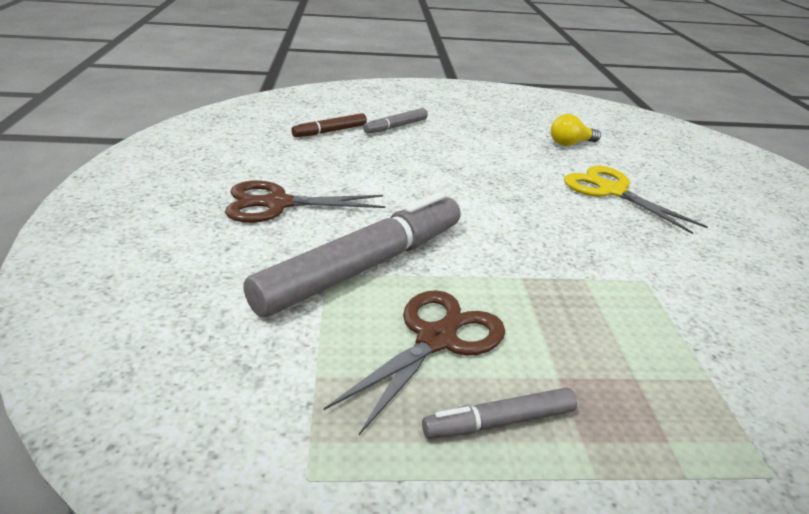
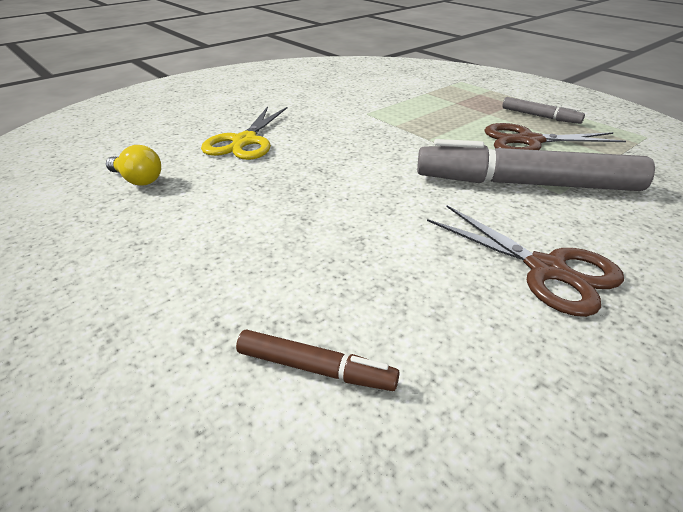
camera: 125 degrees left, 5 degrees up
grey marker [363,108,428,134] -> none

